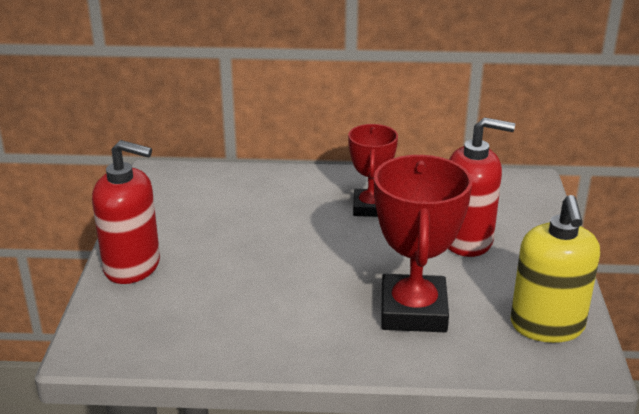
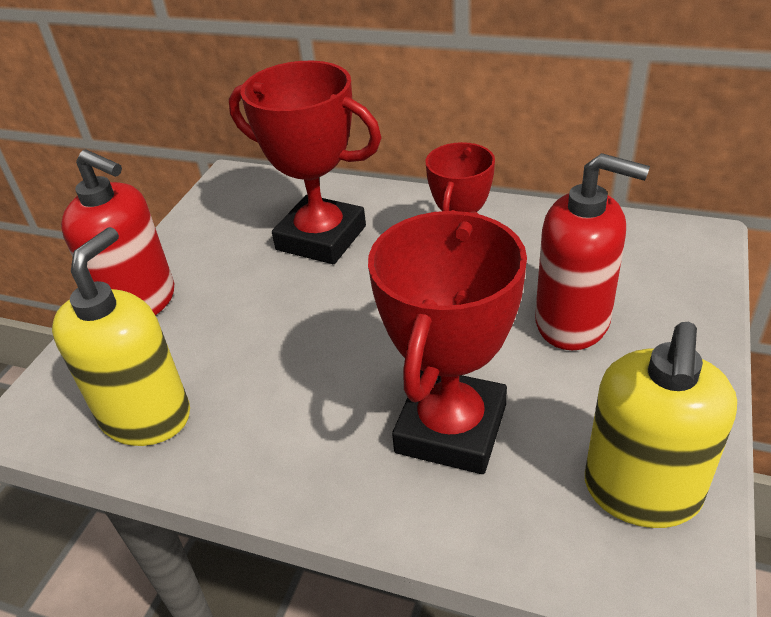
camera: 20 degrees right, 10 degrees up
none -> yellow soap dispenser [52,227,190,446]
none -> red trophy [229,61,381,264]

